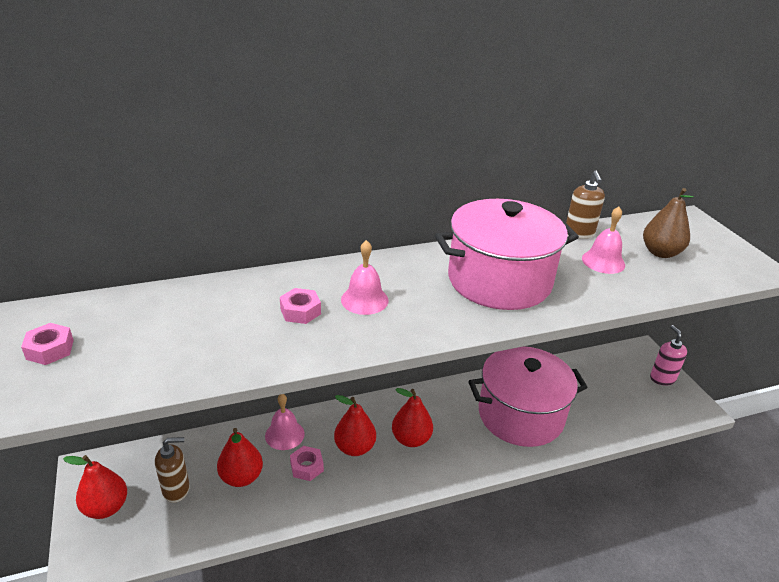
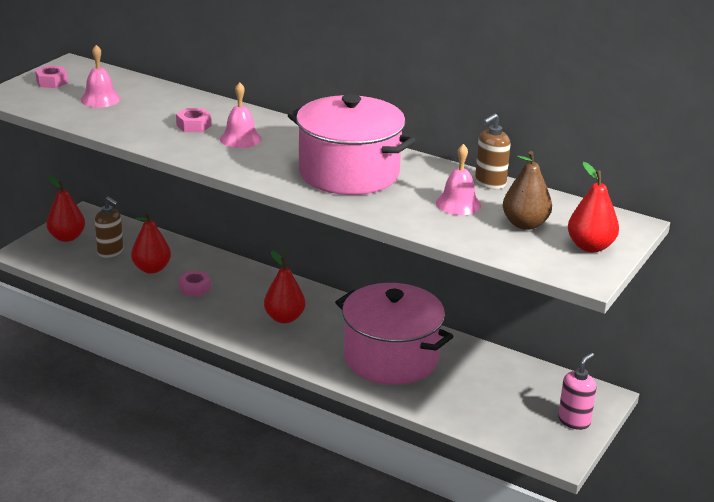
camera: 50 degrees right, 5 degrees down
pink bell [265,394,305,450] -> pink bell moved to [81,45,120,107]
red pear [334,395,376,456] -> red pear moved to [568,162,619,252]

